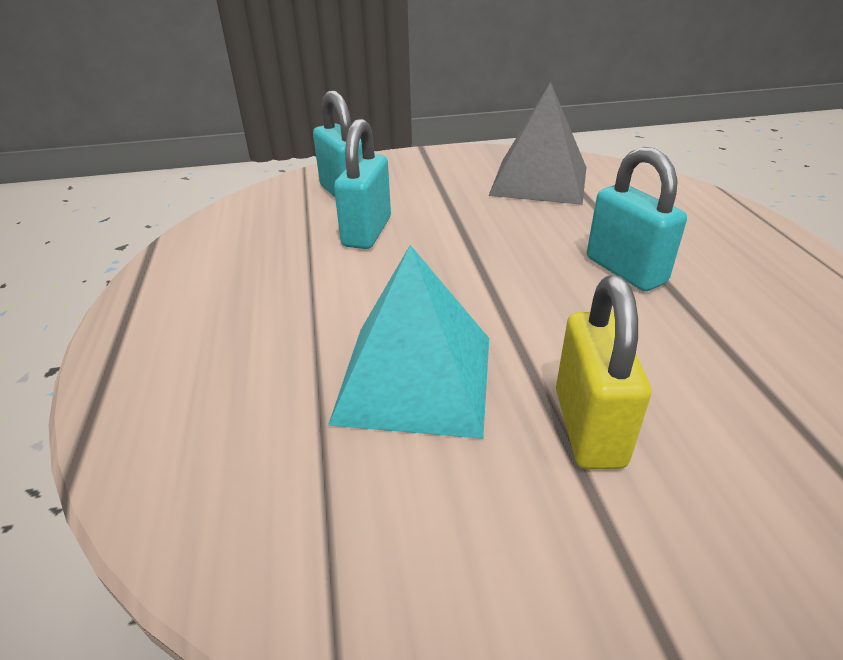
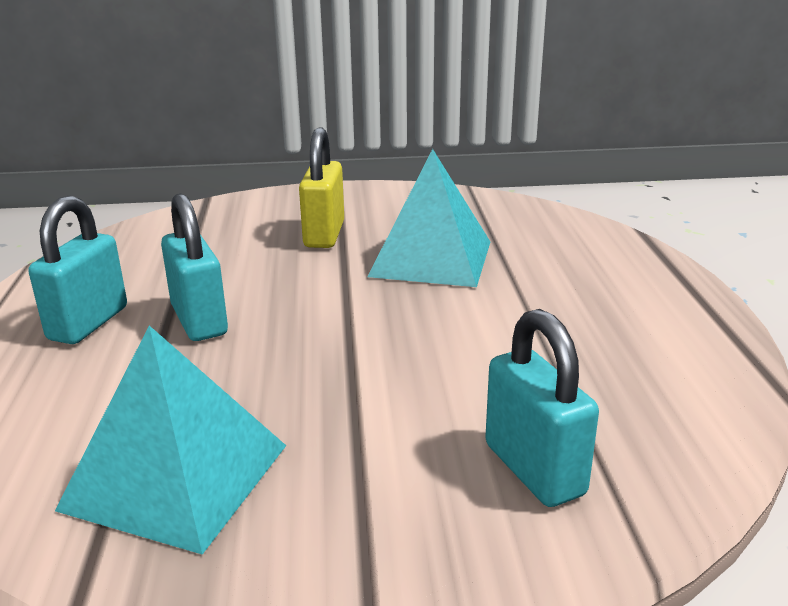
camera: 175 degrees left, 10 degrees down
turquoise padlock [334,119,391,249] -> turquoise padlock moved to [29,196,127,344]
grey pyramid [489,82,586,205] -> turquoise pyramid [55,326,286,555]

